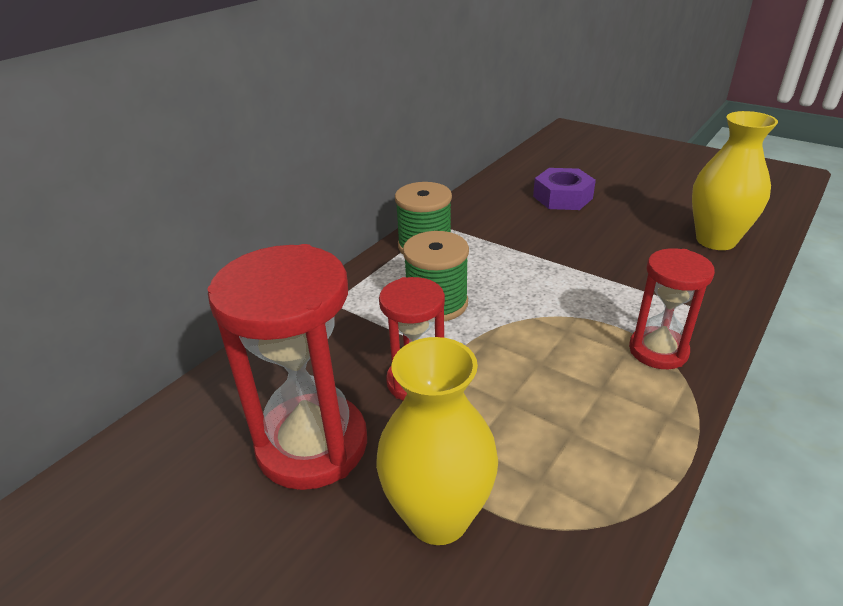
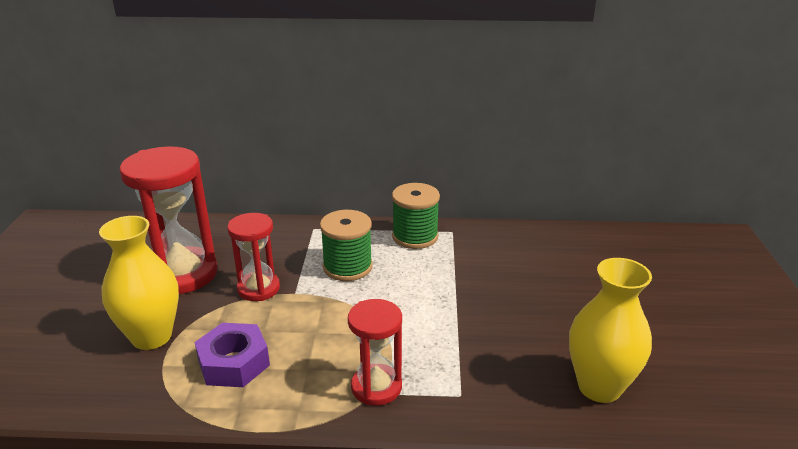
camera: 55 degrees right, 5 degrees down
purple nut [533,168,596,210] -> purple nut moved to [194,323,270,387]

